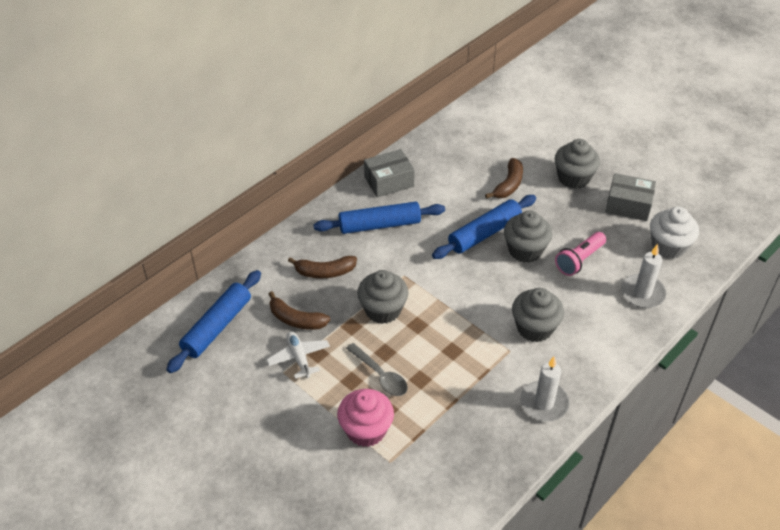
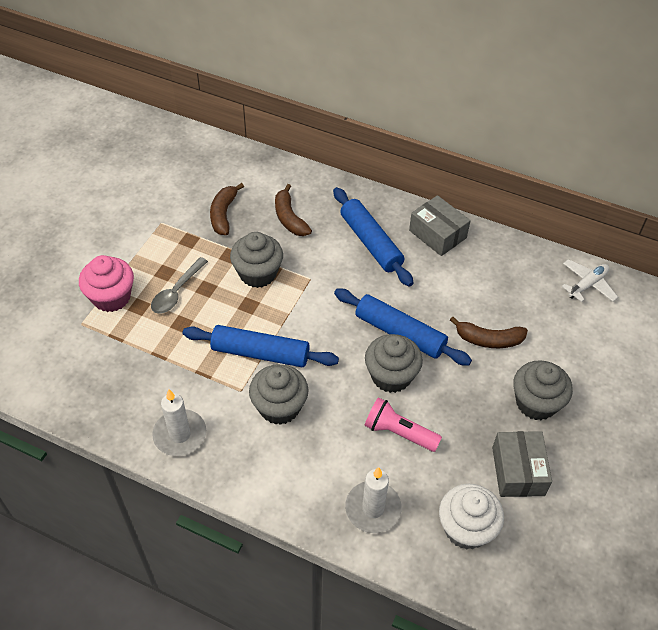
camera: 70 degrees right, 5 degrees up
blue rolling pin [166,270,261,373] -> blue rolling pin moved to [183,325,339,367]
white plane [266,331,330,379] -> white plane moved to [562,259,618,302]

